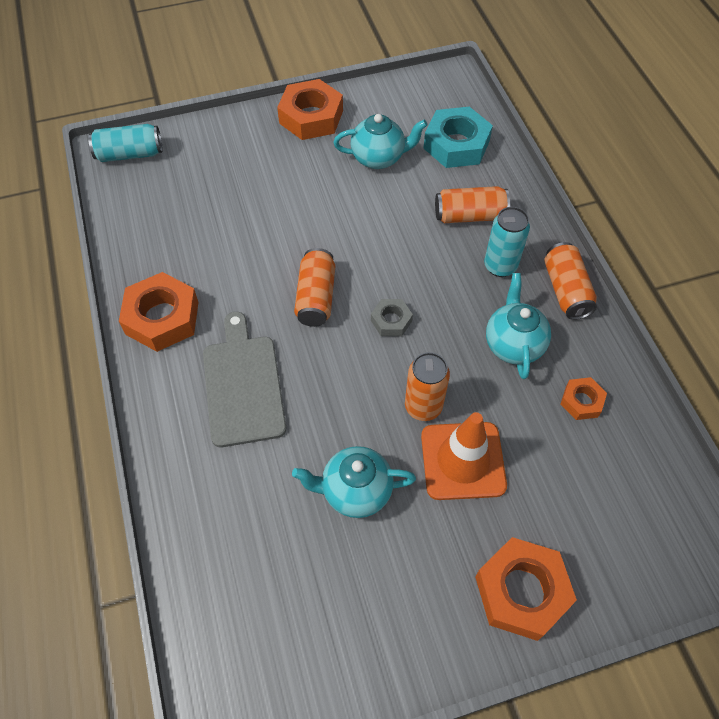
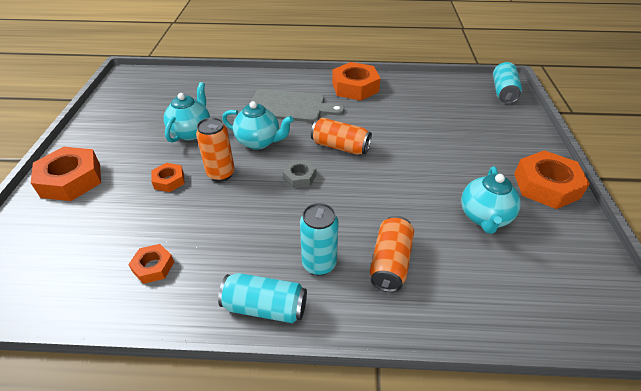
camera: 110 degrees right, 15 degrees down
orange traffic cone [421,412,507,500] -> orange nut [151,163,185,192]
turquoise nut [423,107,493,168] -> none
turquoise teapot [486,273,551,379] -> turquoise teapot moved to [222,101,294,150]
orange can [544,242,597,320] -> turquoise can [218,273,307,323]

